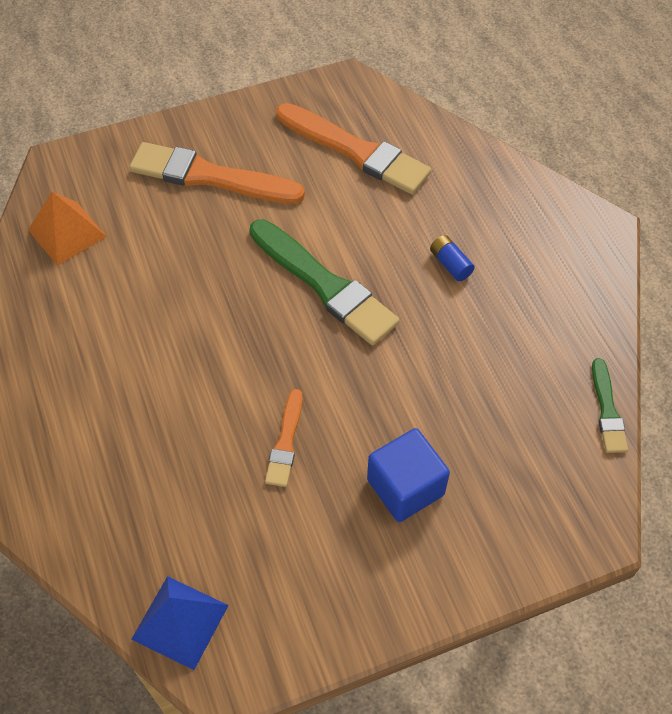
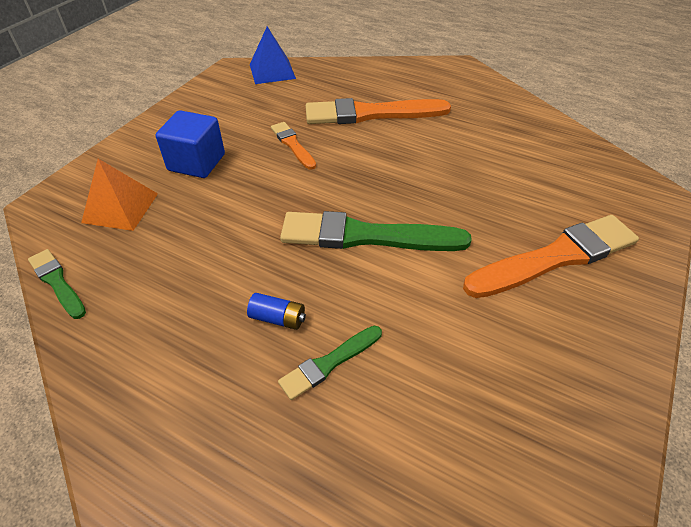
camera: 140 degrees right, 10 degrees down
orange pyramid [28,192,107,265] -> orange pyramid moved to [81,159,158,231]
orange brush [276,103,431,194] -> orange brush moved to [305,98,451,124]
none -> green brush [278,326,382,400]

